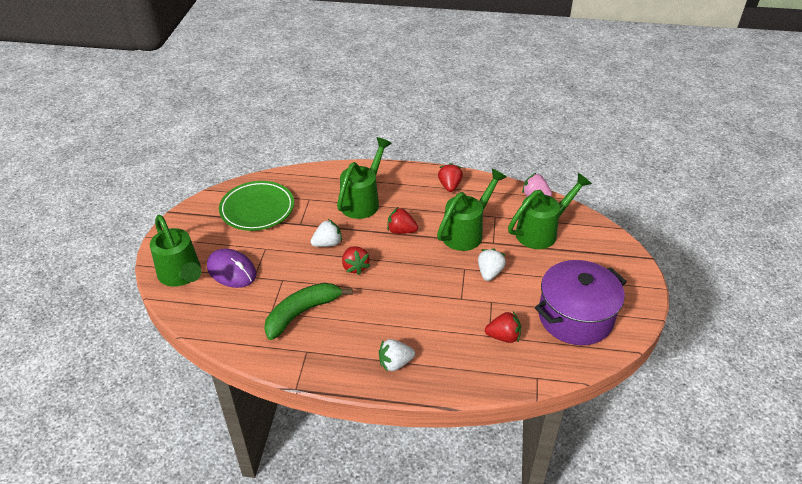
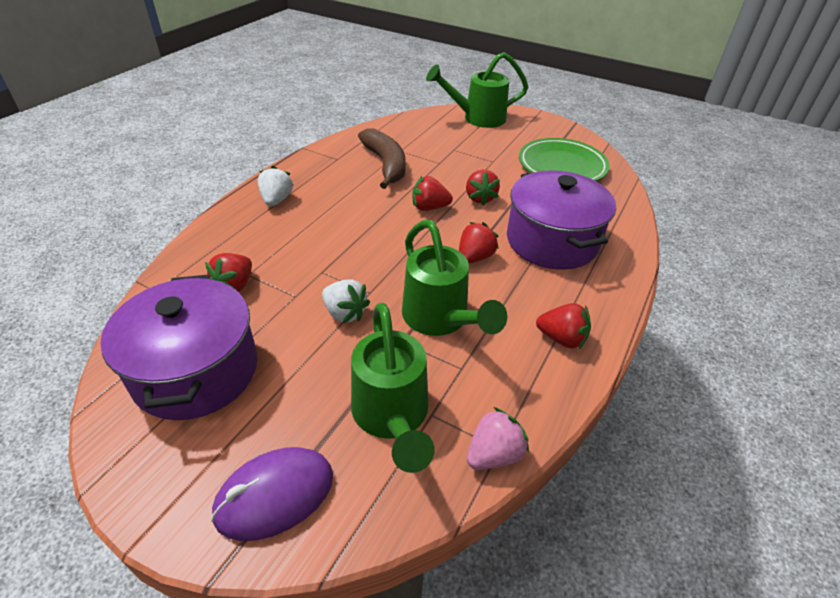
camera: 110 degrees right, 0 degrees up
purple mouse [207,249,257,288] -> purple mouse moved to [211,447,333,541]
green banana [264,283,353,340] -> brown banana [358,128,406,189]
white strawberry [310,219,342,247] -> red strawberry [466,170,500,206]
green watering can [337,137,392,219] -> purple pot [507,171,616,270]

